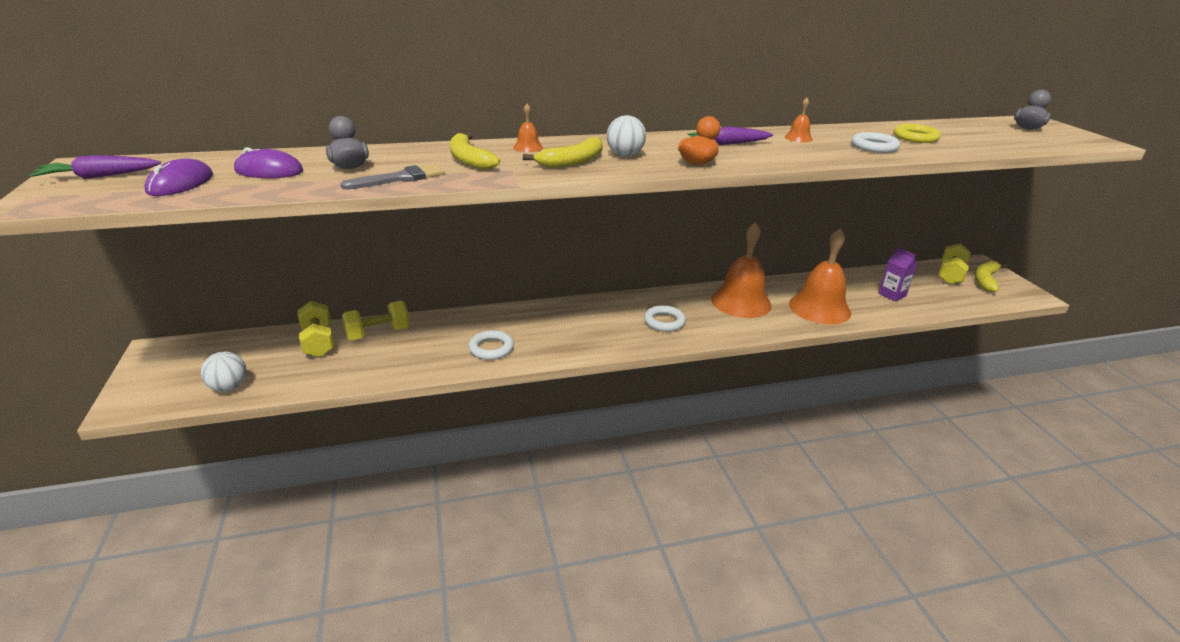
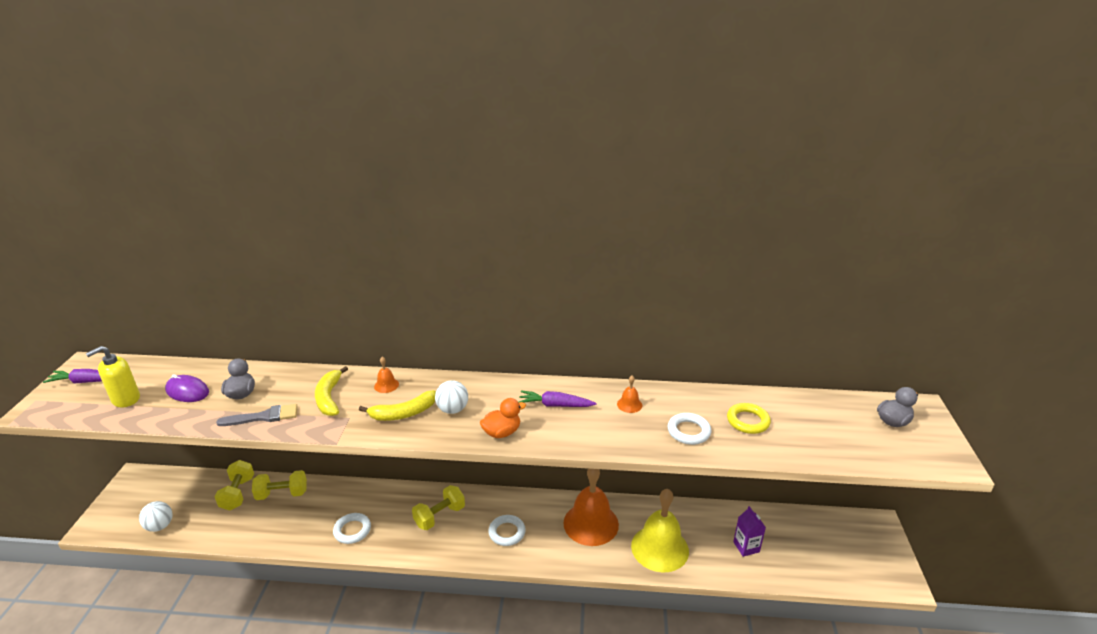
camera: 20 degrees right, 0 degrees up
purple mouse [144,158,213,196] -> yellow soap dispenser [85,346,140,408]
orange bell [789,228,851,324] -> yellow bell [631,489,689,573]
yellow dumbbell [938,243,971,284] -> yellow dumbbell moved to [412,485,465,530]
yellow banana [975,261,1008,292] -> none

